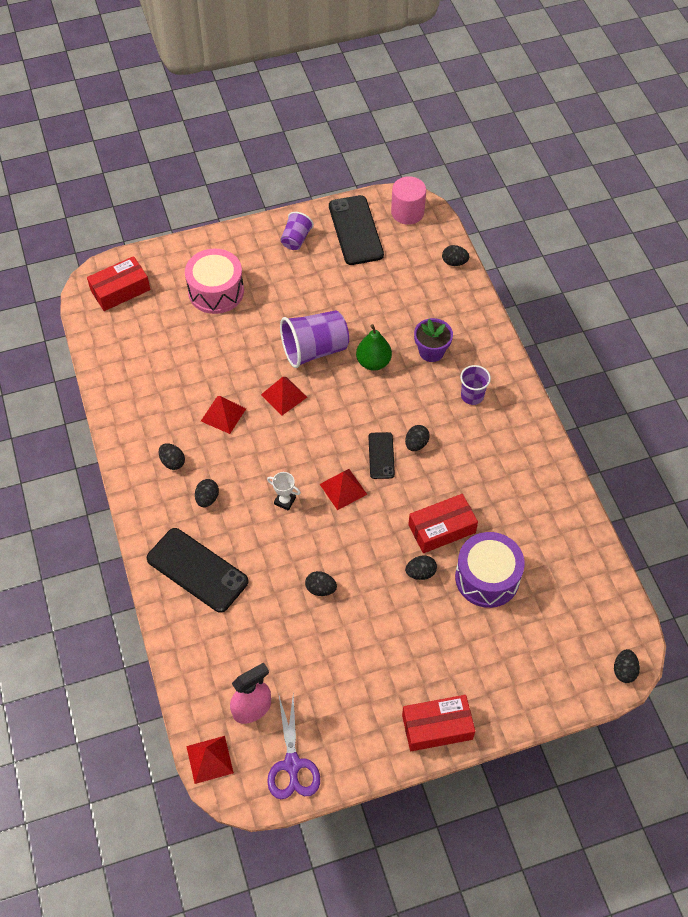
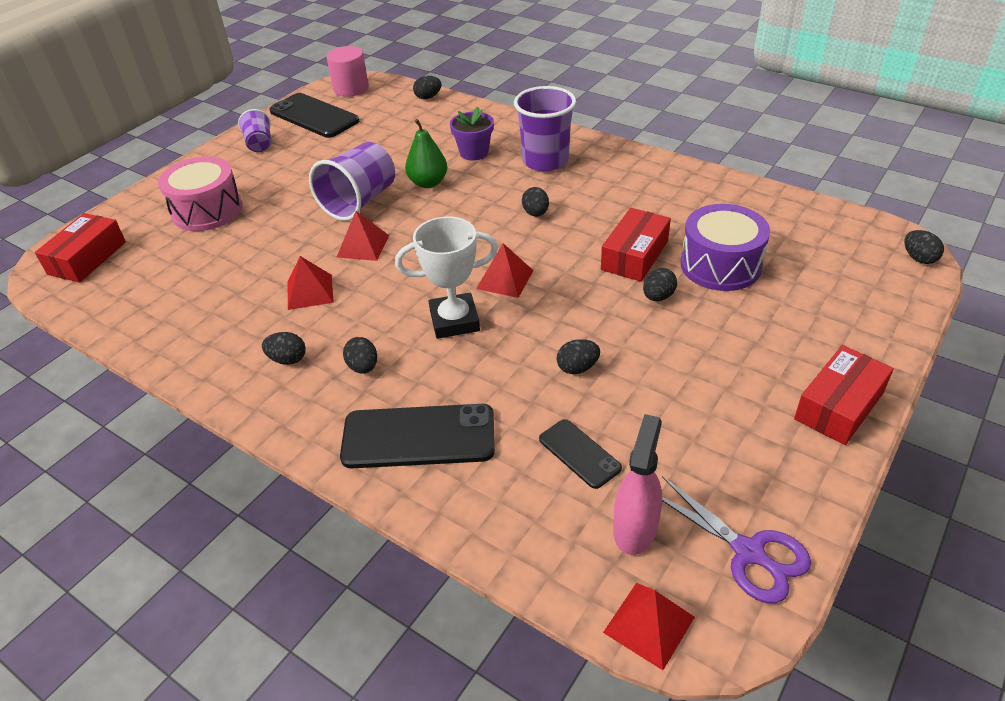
camera: 35 degrees left, 15 degrees down
white trophy [267,472,301,511] -> white trophy [395,216,498,339], size x1.98
black phone [368,432,395,479] -> black phone moved to [539,419,622,489]
purple cup [460,365,491,405] -> purple cup [514,86,576,172], size x1.77

